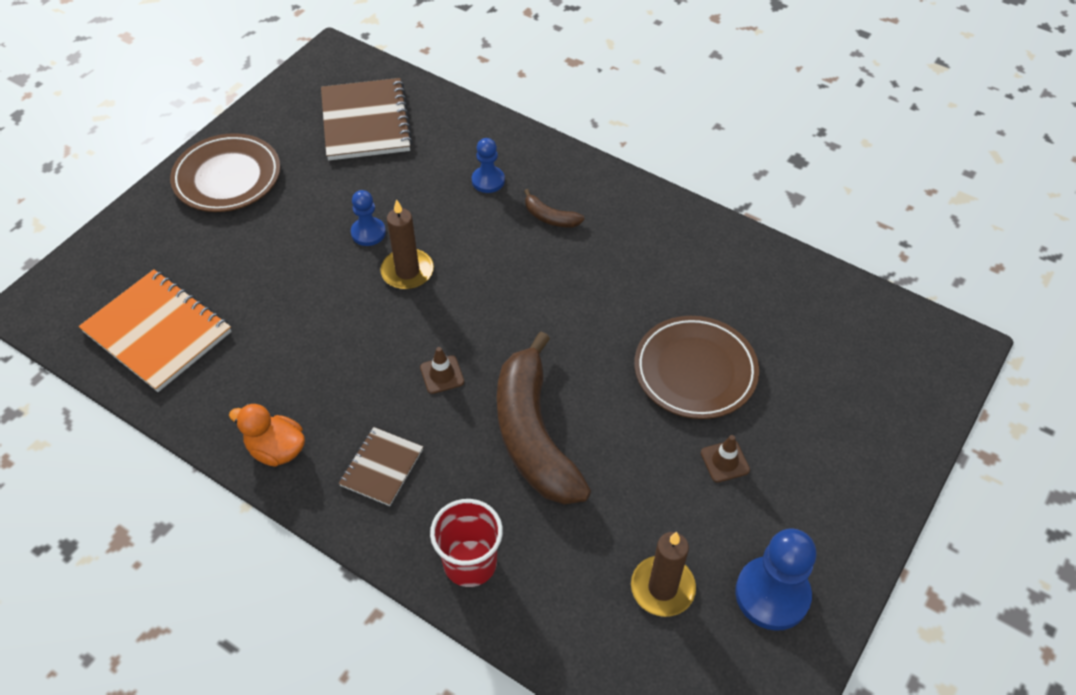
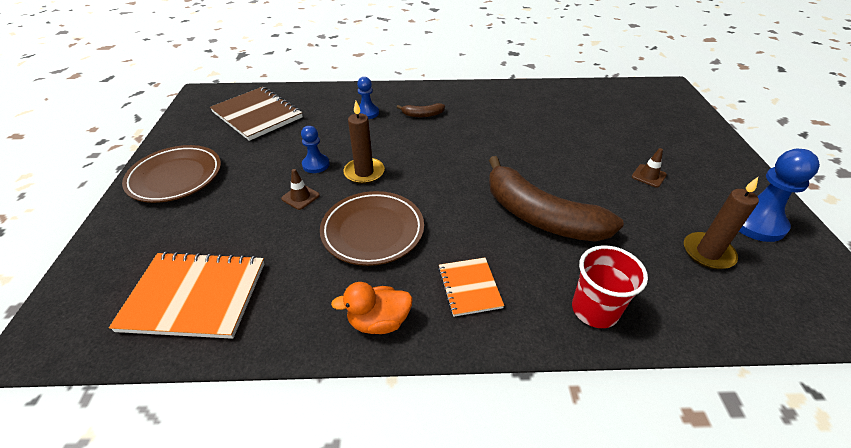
camera: 35 degrees left, 10 degrees down
brown notebook [339,427,423,506] -> orange notebook [438,258,504,317]
brown traffic cone [420,347,464,394] -> brown traffic cone moved to [281,169,320,210]
brown plate [634,316,759,419] -> brown plate moved to [320,191,424,266]

